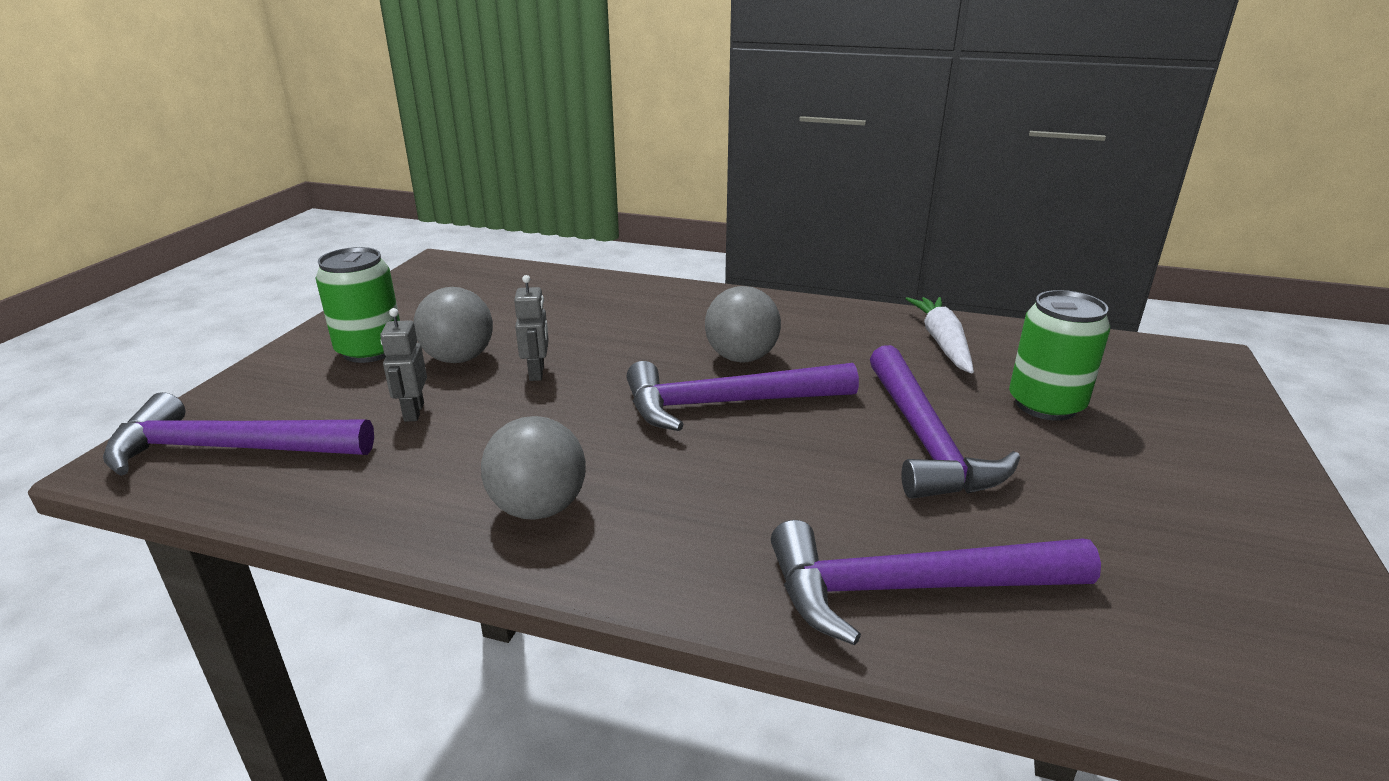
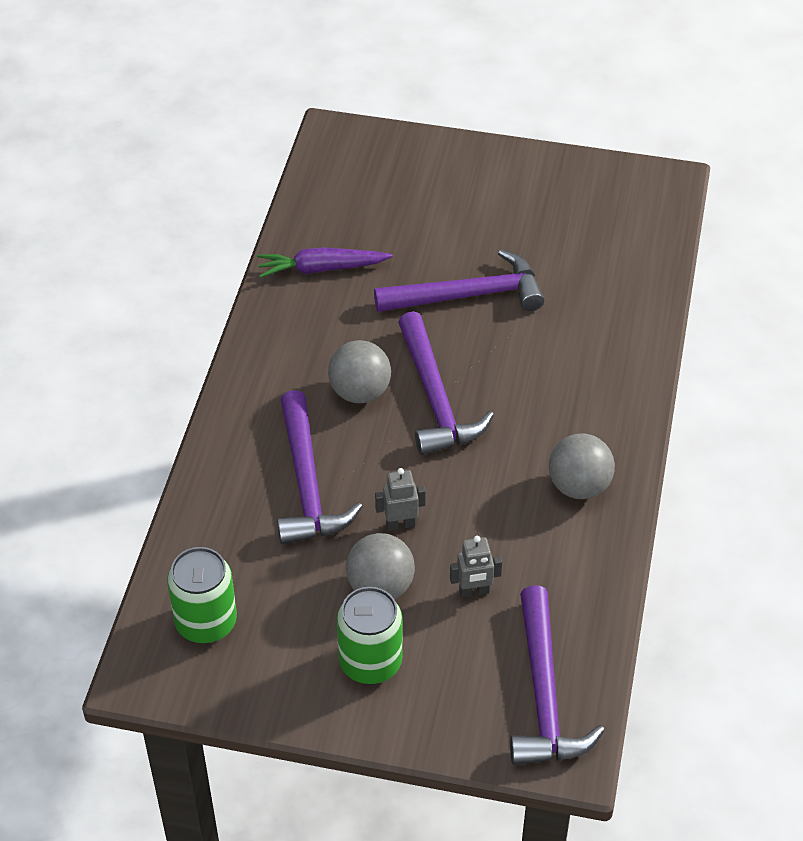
camera: 95 degrees left, 20 degrees up
purple hammer [771,520,1101,645] -> purple hammer moved to [277,390,363,545]
white carrot [906,297,974,374] -> purple carrot [257,247,393,278]
green can [1009,290,1110,421] -> green can moved to [167,547,237,643]

